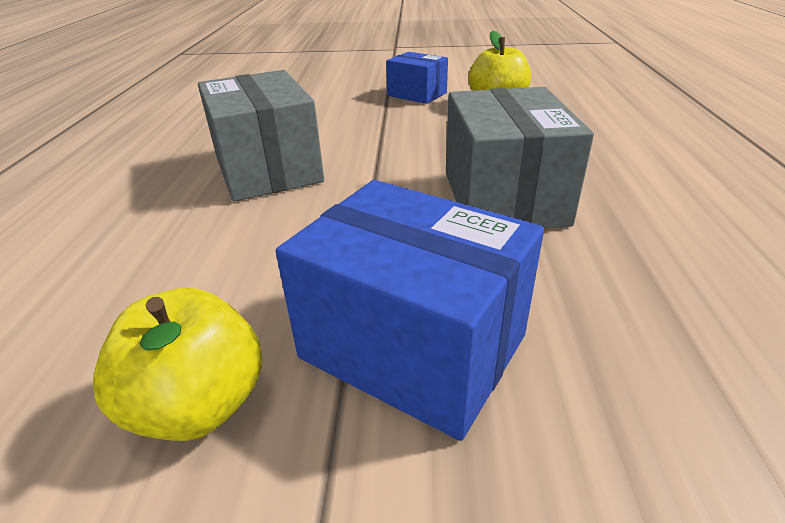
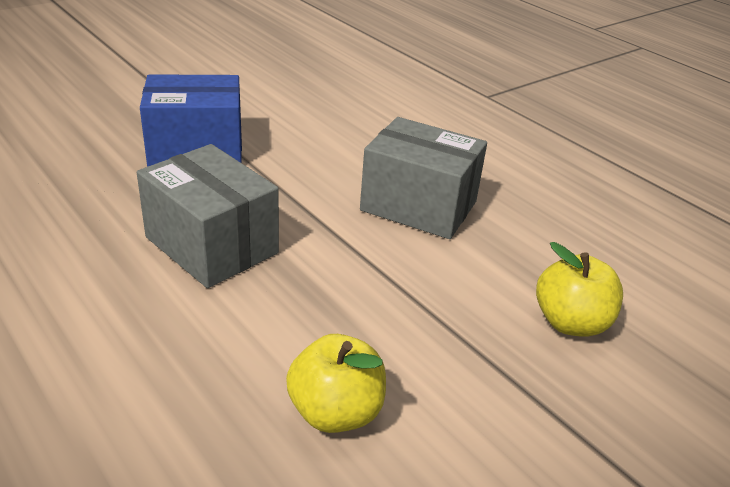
camera: 135 degrees right, 0 degrees up
yellow apple [93,288,262,441] -> yellow apple moved to [536,242,623,336]
blue box [386,52,448,104] -> none

